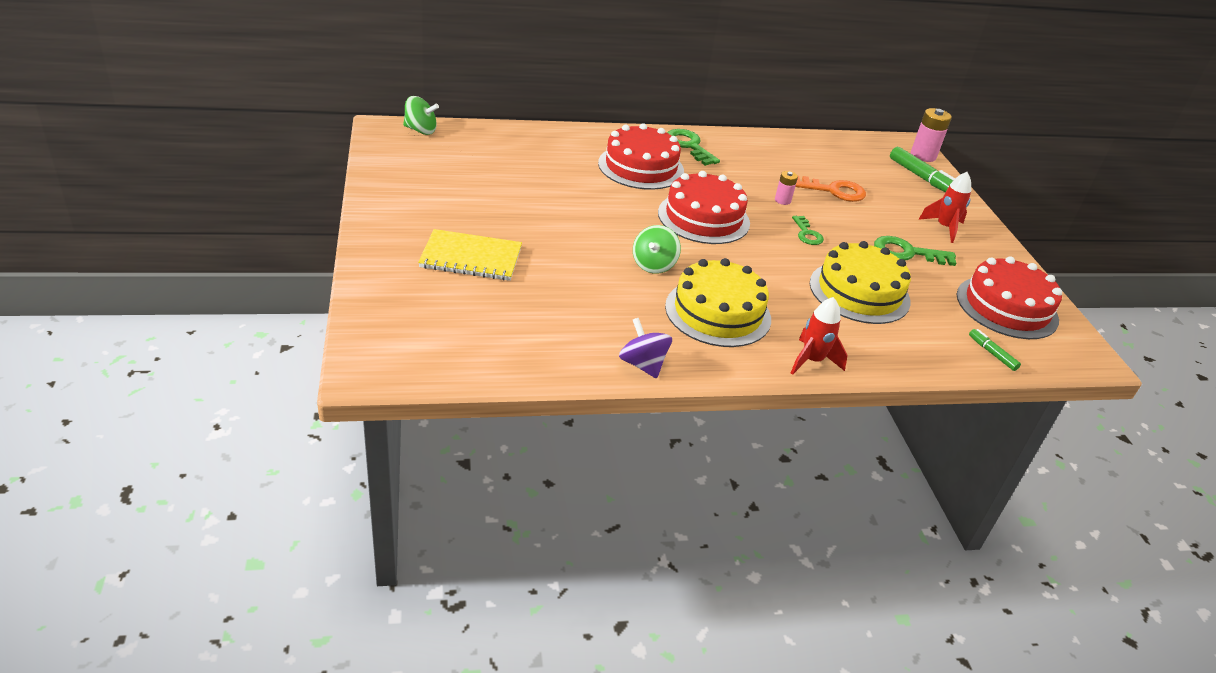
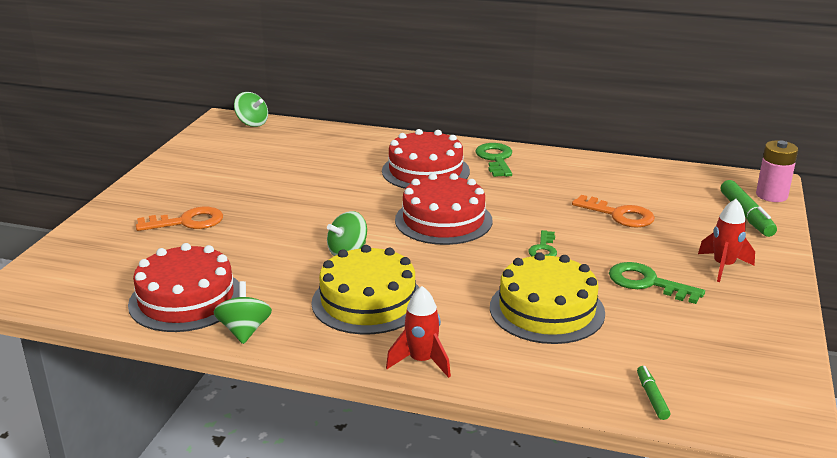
camera: 30 degrees right, 10 degrees down
yellow notebook [418,229,522,281] -> orange key [136,207,223,231]
purple spinning top [619,318,672,378] -> green spinning top [214,281,272,344]
pink battery [775,171,798,205] -> none
red cake [957,256,1062,339] -> red cake moved to [128,243,239,332]

